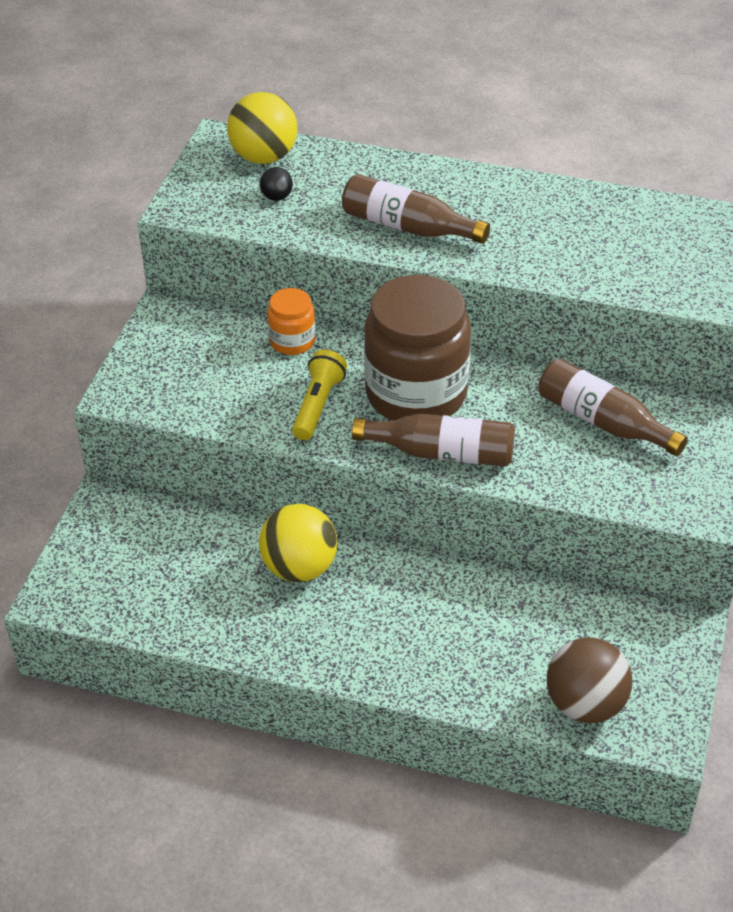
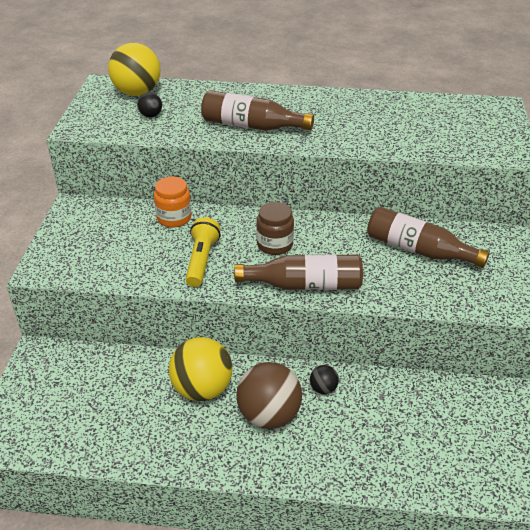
camera: 10 degrees left, 5 degrees down
brown jar [364,275,471,421] -> brown jar [256,202,294,255], size x0.47
brown ball [547,638,632,723] -> brown ball moved to [236,362,302,429]
none -> black ball [310,365,339,394]

